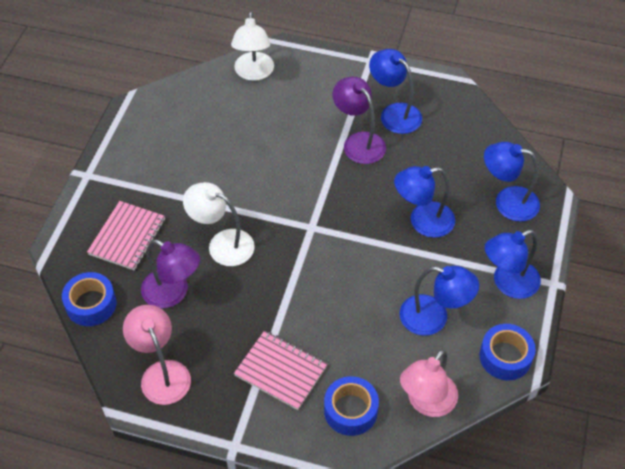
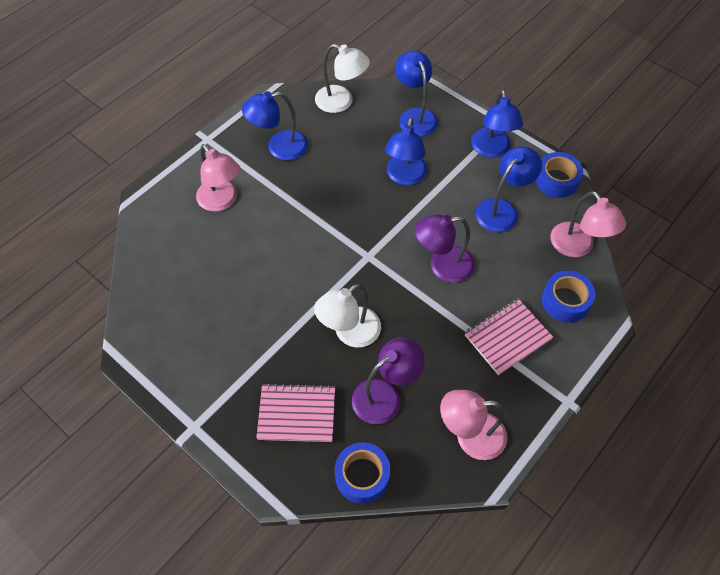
camera: 65 degrees left, 5 degrees up
pink notebook [87,201,165,270] -> pink notebook turned 45 degrees counterclockwise [256,383,335,442]
white lamp [231,12,274,81] -> white lamp moved to [315,44,370,113]
purple lamp [333,77,386,164] -> purple lamp moved to [415,214,475,283]
blue lamp [484,142,540,222] -> blue lamp turned 120 degrees clockwise [395,51,438,137]
none -> pink lamp [196,144,241,212]

